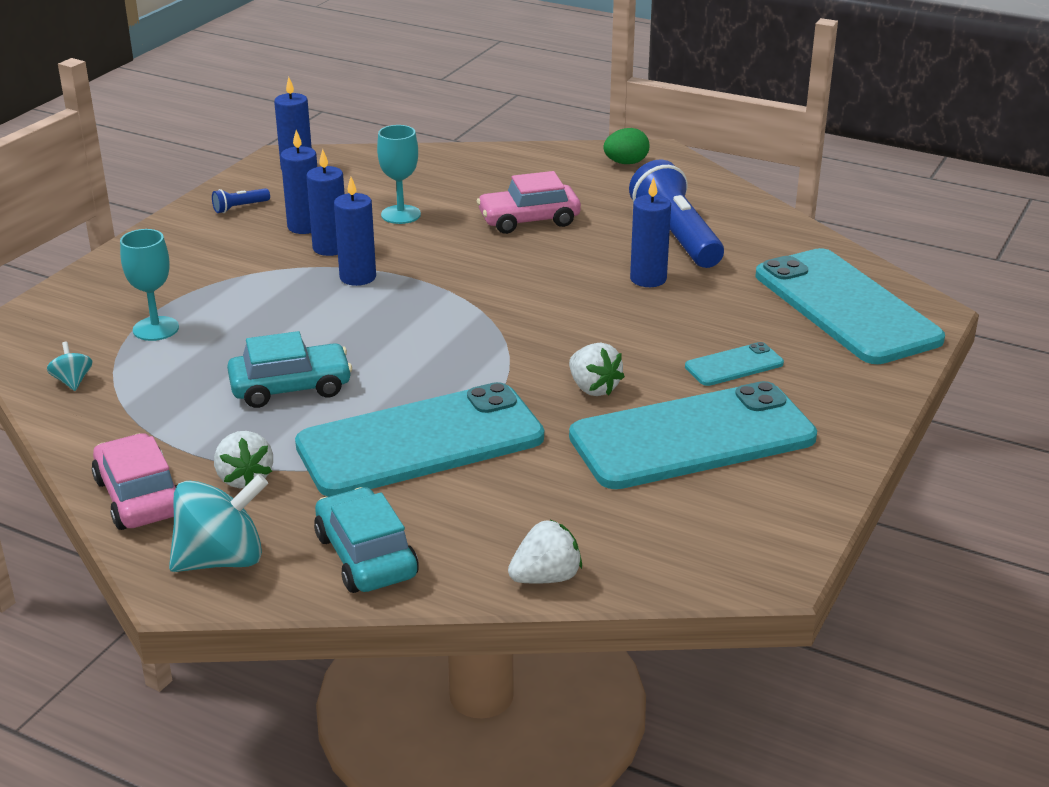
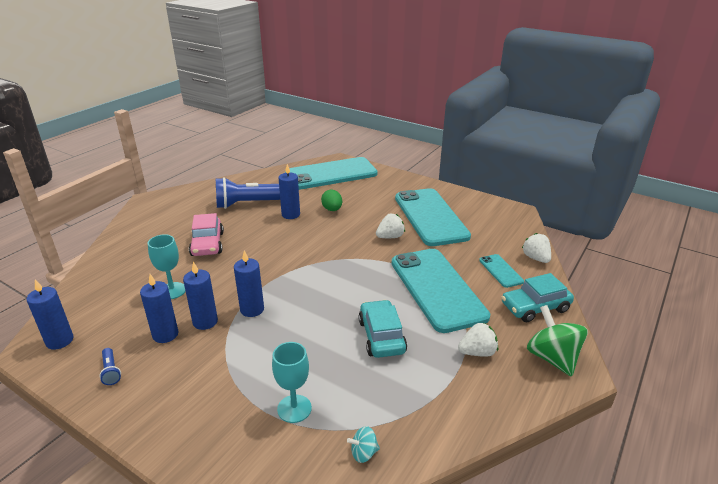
camera: 85 degrees left, 0 degrees up
pink car [91,433,177,530] -> none
turquoise spinning top [169,474,268,572] -> green spinning top [527,305,588,377]
green egg [603,128,649,164] -> green egg moved to [321,190,342,211]
turquoise phone [685,342,784,386] -> turquoise phone moved to [479,254,524,288]

